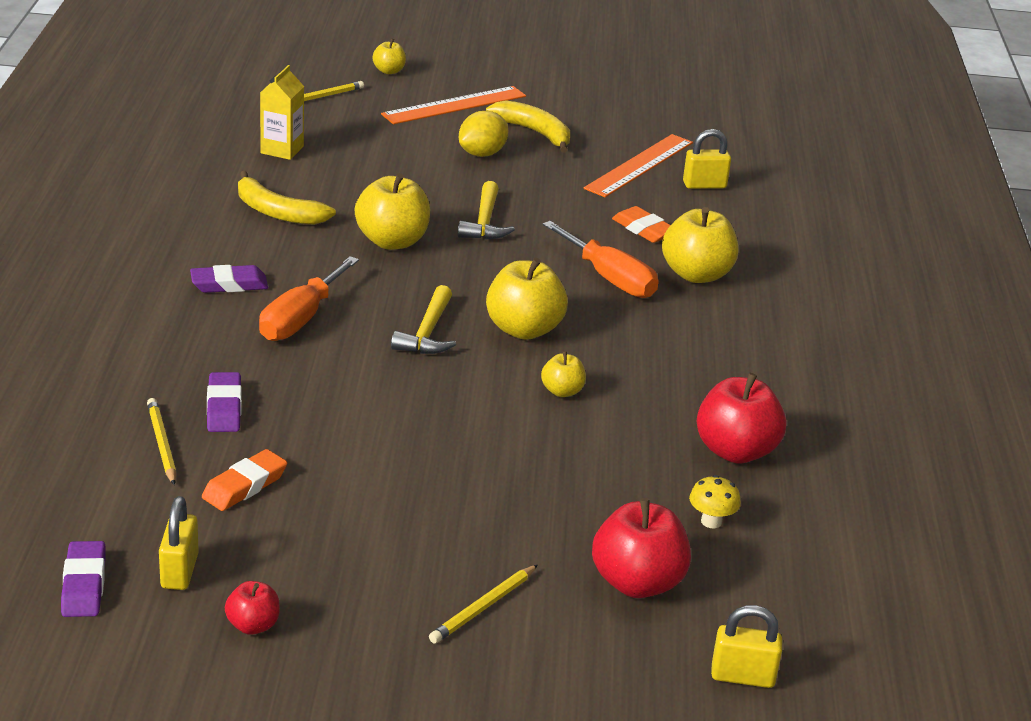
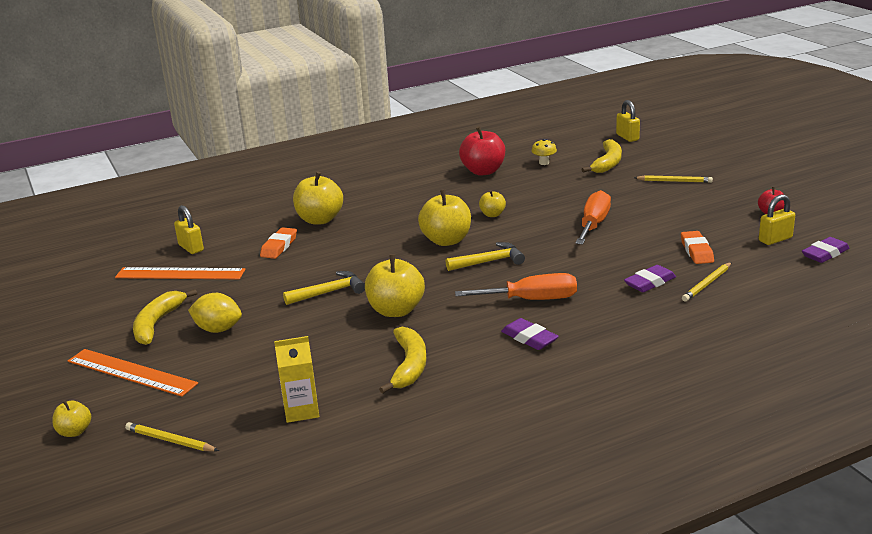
camera: 115 degrees left, 5 degrees down
orange eraser [202,449,287,511] -> orange eraser turned 75 degrees clockwise [681,231,714,264]
orange screwdriver [543,221,659,298] -> orange screwdriver moved to [575,190,611,245]
red apple [592,498,691,598] -> yellow banana [581,139,622,173]

